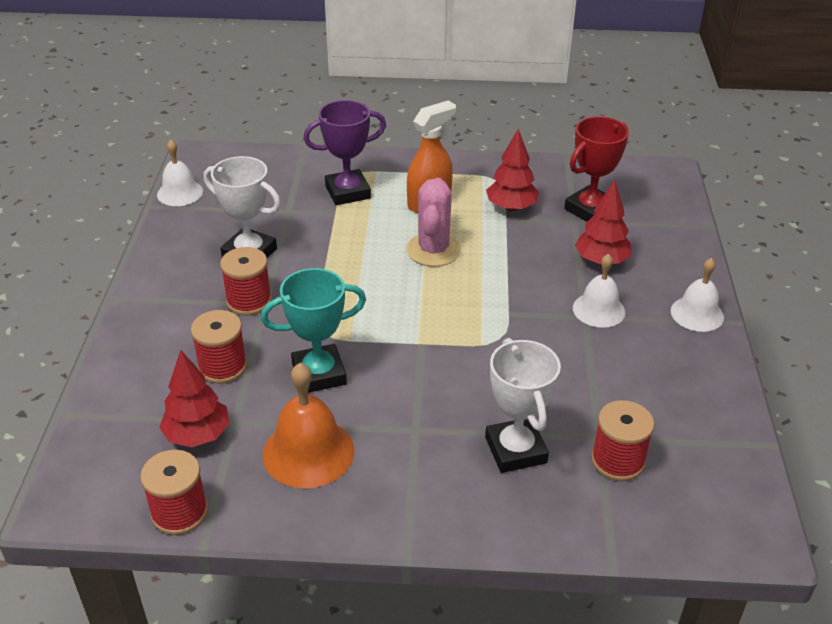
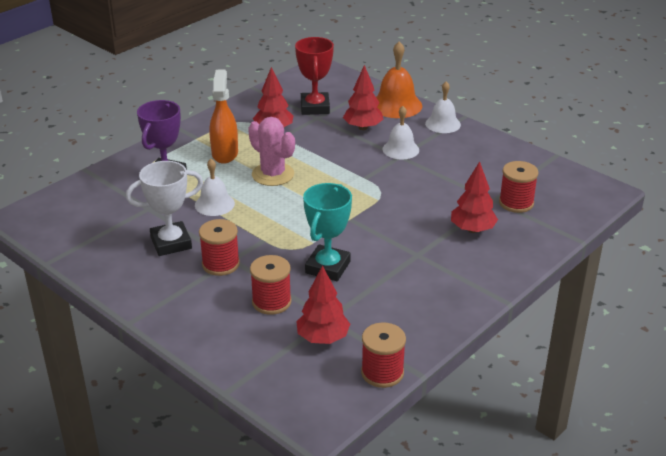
camera: 50 degrees left, 5 degrees down
white bell [157,139,203,206] -> white bell moved to [195,159,235,216]
orange bell [263,363,354,488] -> orange bell moved to [376,41,422,118]
white trophy [485,338,561,473] -> red tree [451,161,498,233]

